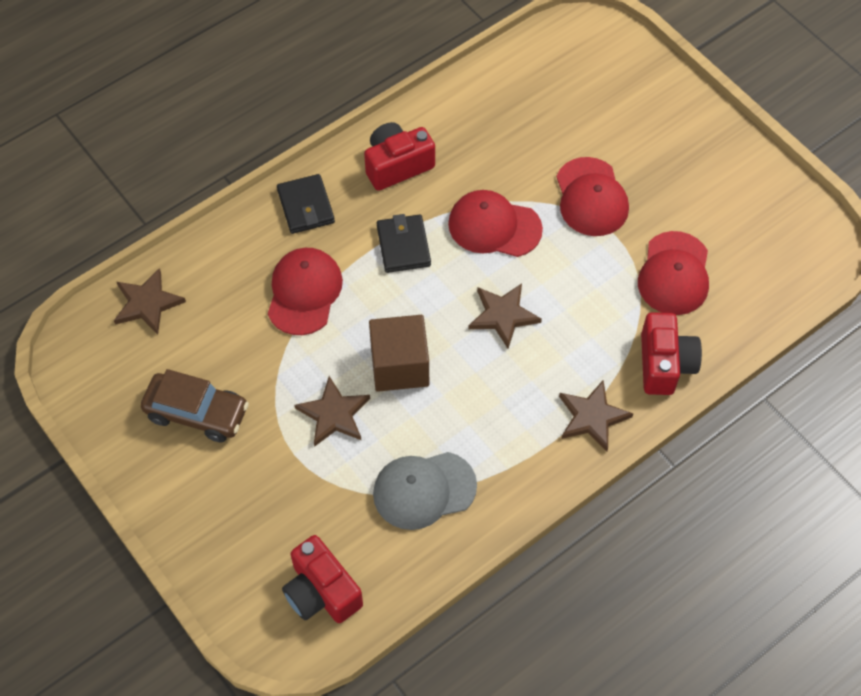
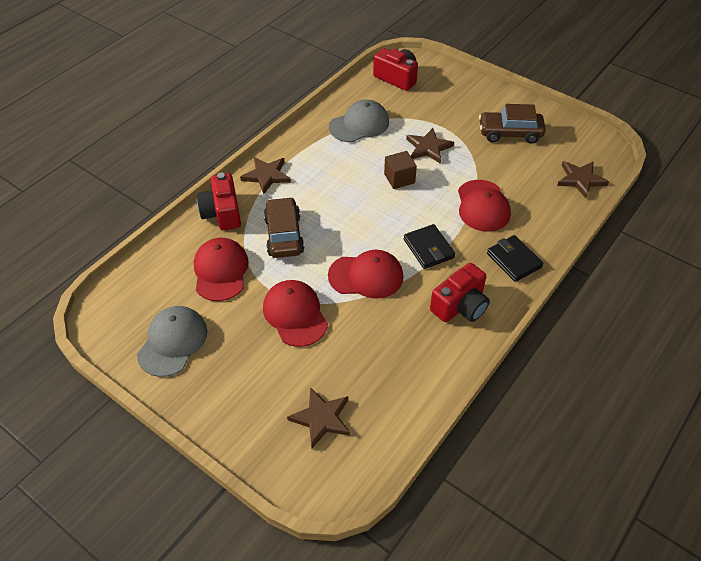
camera: 165 degrees right, 10 degrees down
brown cube [369,315,429,392] -> brown cube [384,151,417,189], size x0.66
brown star [468,284,542,349] -> brown star moved to [287,387,350,448]
none -> grey cap [137,306,208,377]
none -> brown car [264,197,304,258]

